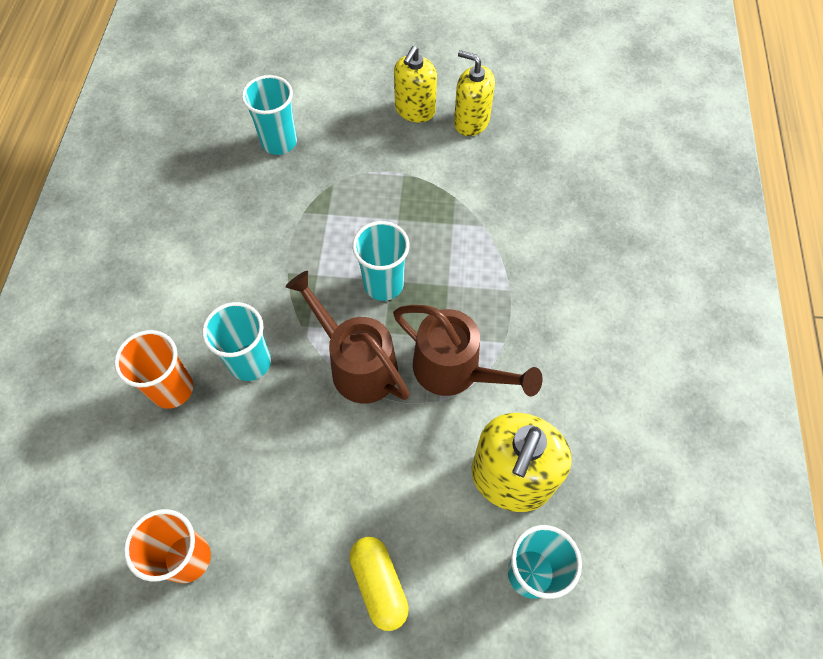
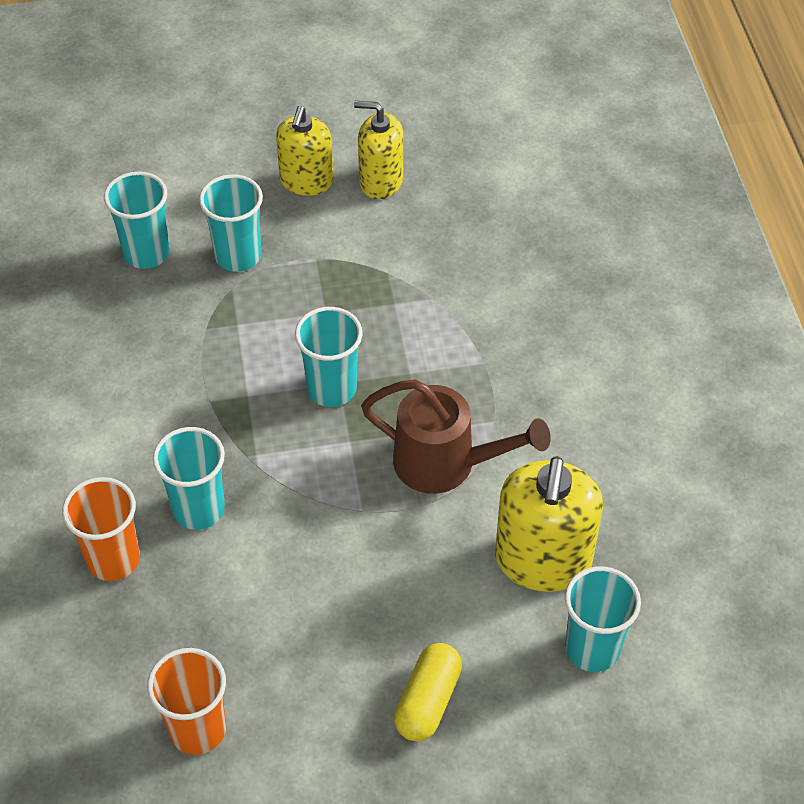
camera: 15 degrees left, 10 degrees down
brown watering can [285,271,410,403] -> none
yellow capsule [350,537,409,631] -> yellow capsule turned 60 degrees clockwise [394,643,462,741]
none -> turquoise cup [199,174,263,272]

